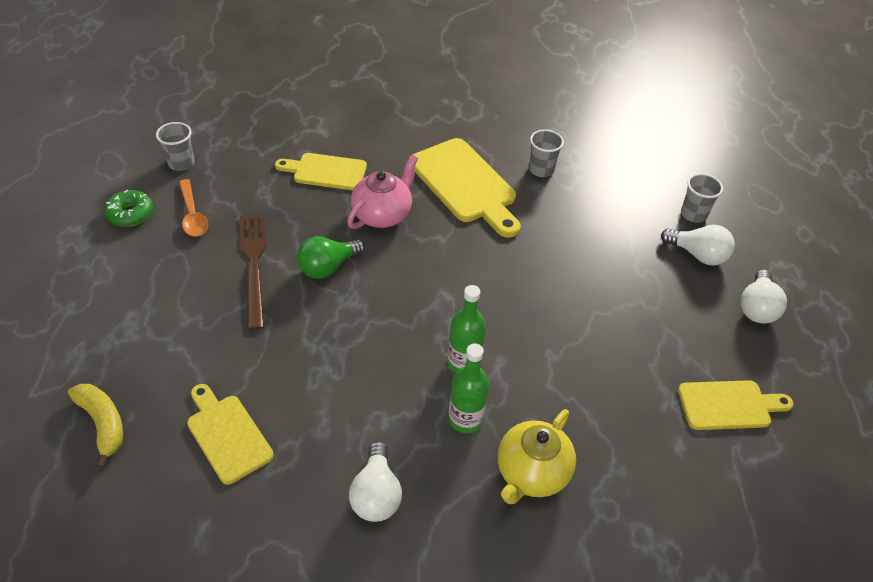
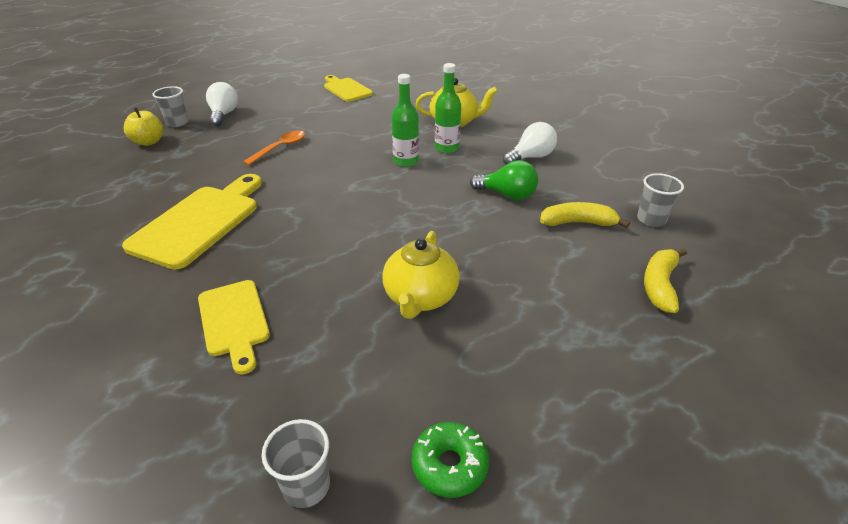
camera: 120 degrees left, 10 degrees down
orange spoon [179,179,208,236] -> orange spoon moved to [243,131,305,165]
yellow cutting board [187,384,274,485] -> yellow banana [540,202,630,228]
brown fork [240,214,266,330] -> yellow teapot [382,231,460,319]
green light bulb [297,236,365,279] -> green light bulb moved to [470,160,538,200]
pink teapot [347,155,418,229] -> none
grey cup [529,129,564,177] -> grey cup moved to [637,173,684,227]
white light bulb [741,270,787,323] -> none
none -> yellow apple [124,108,163,146]

